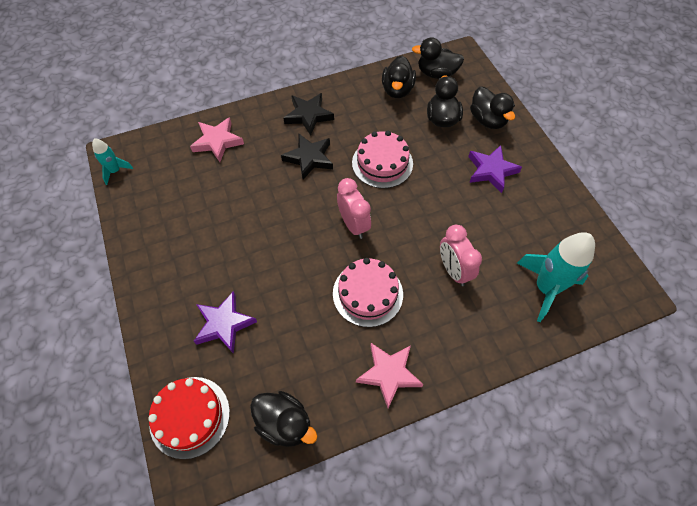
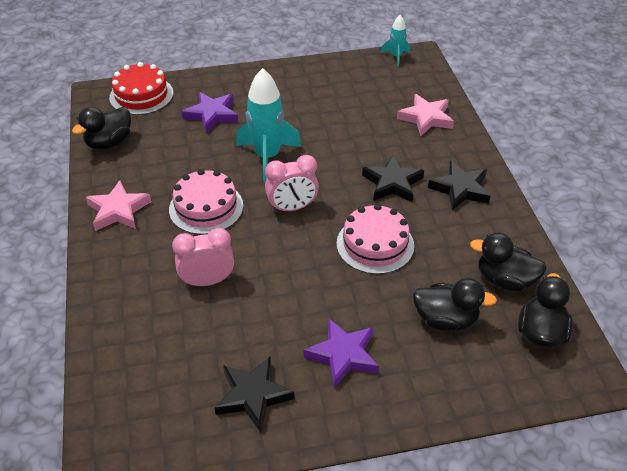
camera: 100 degrees right, 15 degrees down
black duck [470,87,515,129] -> none
turquoise rocket [517,232,595,322] -> turquoise rocket moved to [236,68,301,183]
none -> black star [214,357,295,432]

